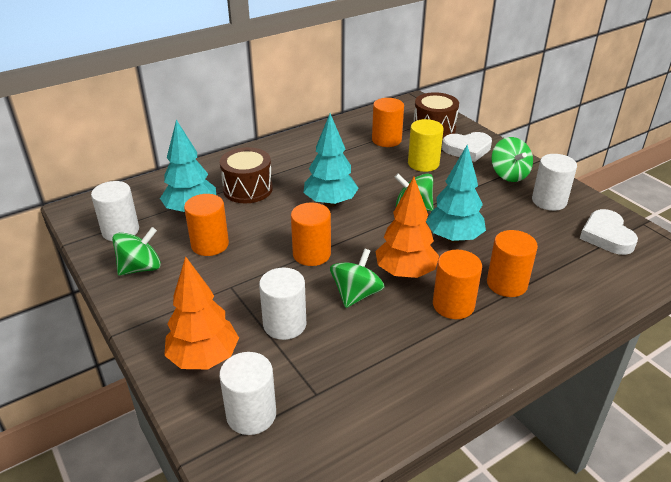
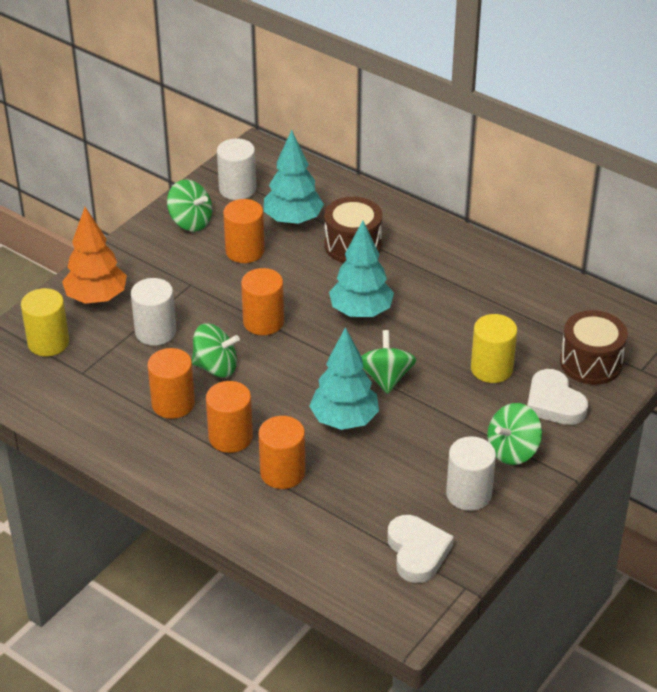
camera: 70 degrees right, 5 degrees up
white cylinder [219,352,276,435] -> yellow cylinder [21,288,69,356]
orange cylinder [372,98,404,147] -> orange cylinder moved to [147,348,195,419]
orange tree [376,177,439,278] -> none
white heart [580,209,638,255] -> white heart turned 105 degrees clockwise [388,515,454,583]

